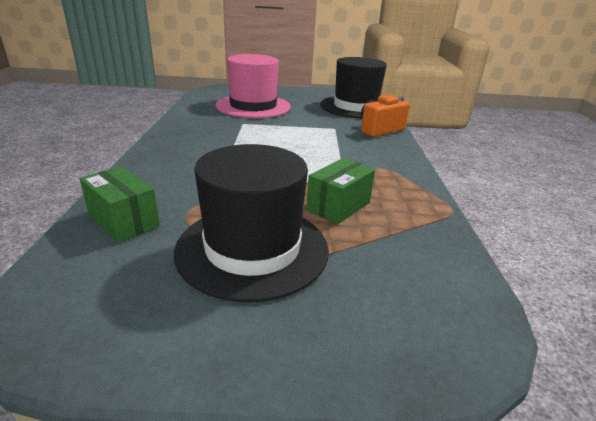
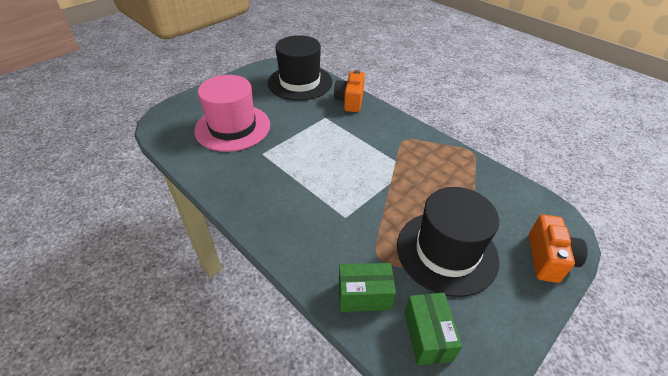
camera: 45 degrees left, 15 degrees up
green box [306,158,375,225] -> green box moved to [404,293,462,365]
none -> orange camera [529,215,588,283]

